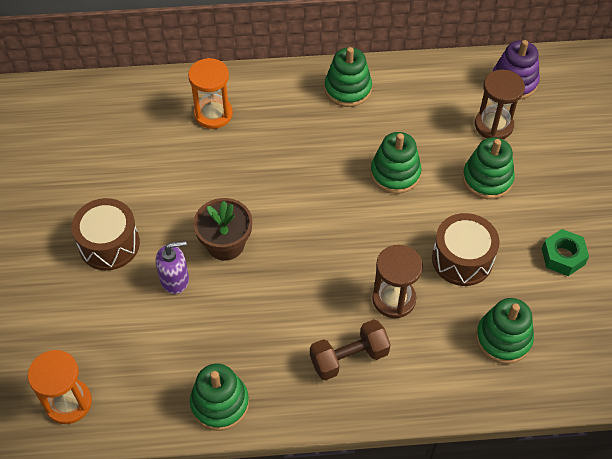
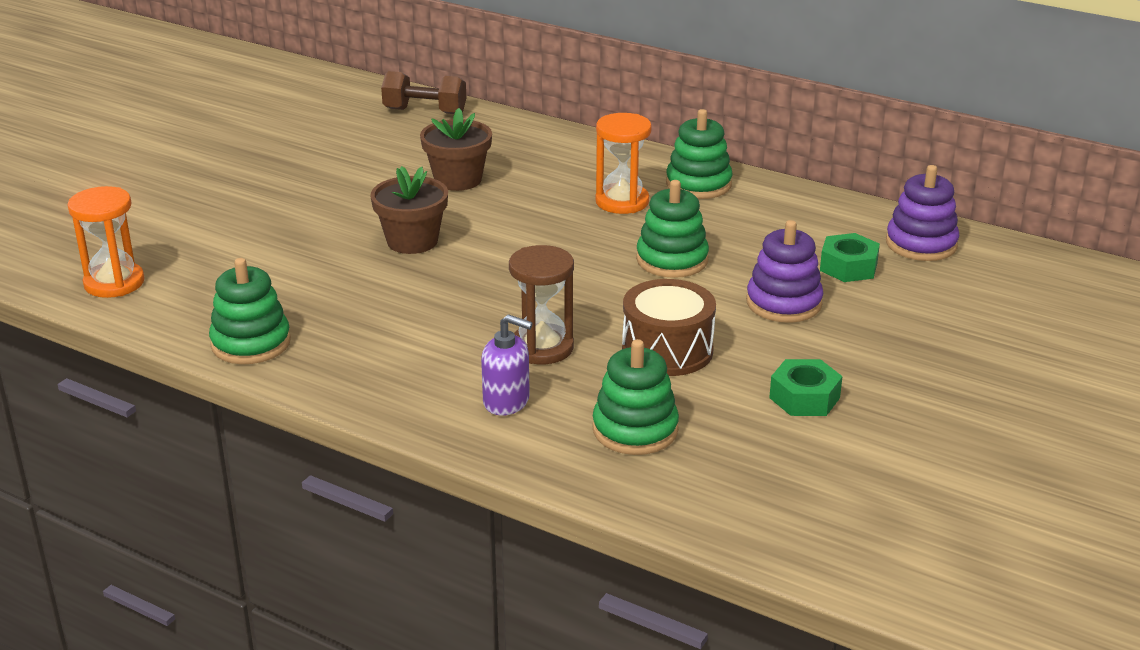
camera: 35 degrees right, 25 degrees down
brown drum [72,198,140,270] -> none
purple soap dispenser [155,241,189,294] -> purple soap dispenser moved to [481,314,533,416]
orange hourglass [188,58,233,129] -> orange hourglass moved to [595,113,652,214]
brown dumbbell [310,320,391,380] -> brown dumbbell moved to [381,71,466,114]
green stacking toy [462,137,515,199] -> purple stacking toy [746,220,824,323]
brown hourglass [475,70,525,139] -> green nut [820,233,880,282]
none -> brown flower pot [420,108,492,191]

